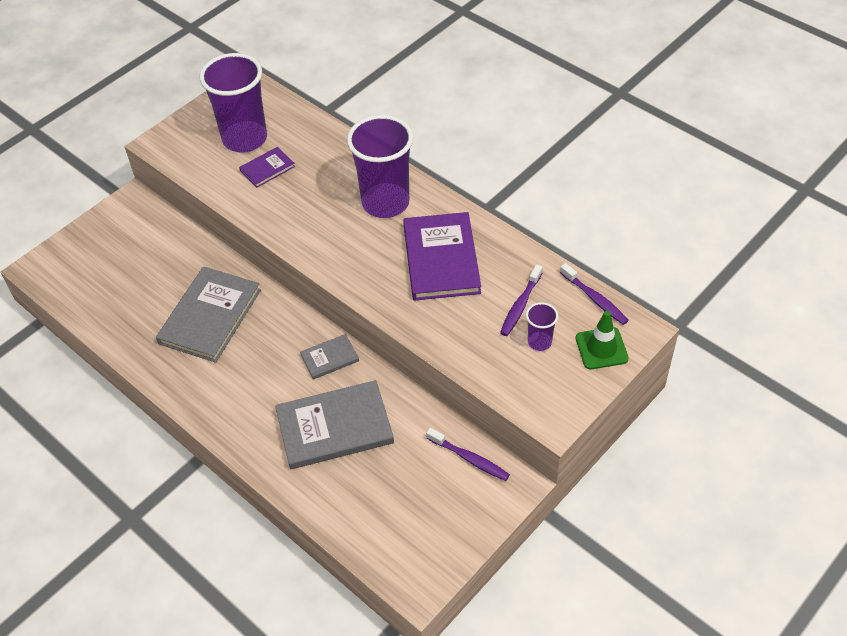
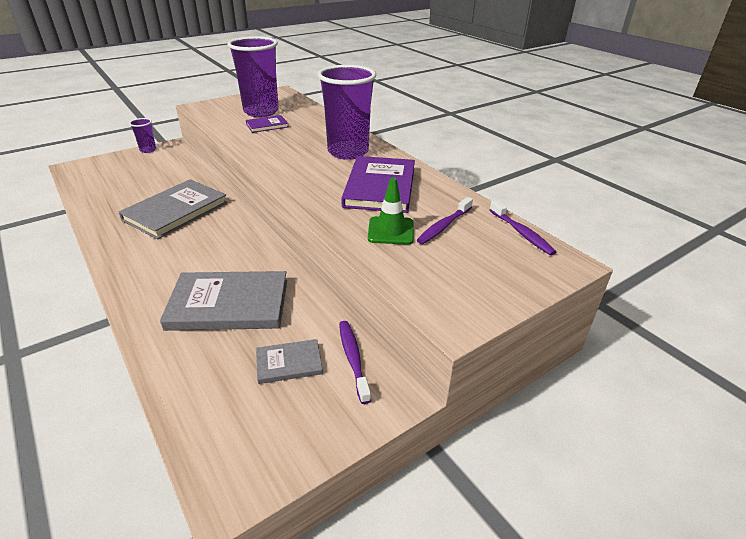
camera: 10 degrees right, 15 degrees down
grey book [300,334,359,379] -> grey book moved to [256,339,323,384]
purple toothbrush [426,428,510,481] -> purple toothbrush turned 150 degrees counterclockwise [339,321,371,404]
purple cup [526,302,558,351] -> purple cup moved to [129,118,156,153]
green traffic cone [576,311,629,369] -> green traffic cone moved to [368,178,414,245]

